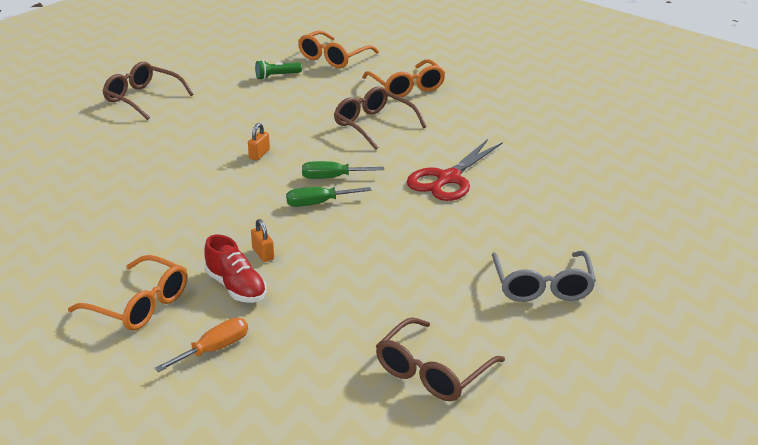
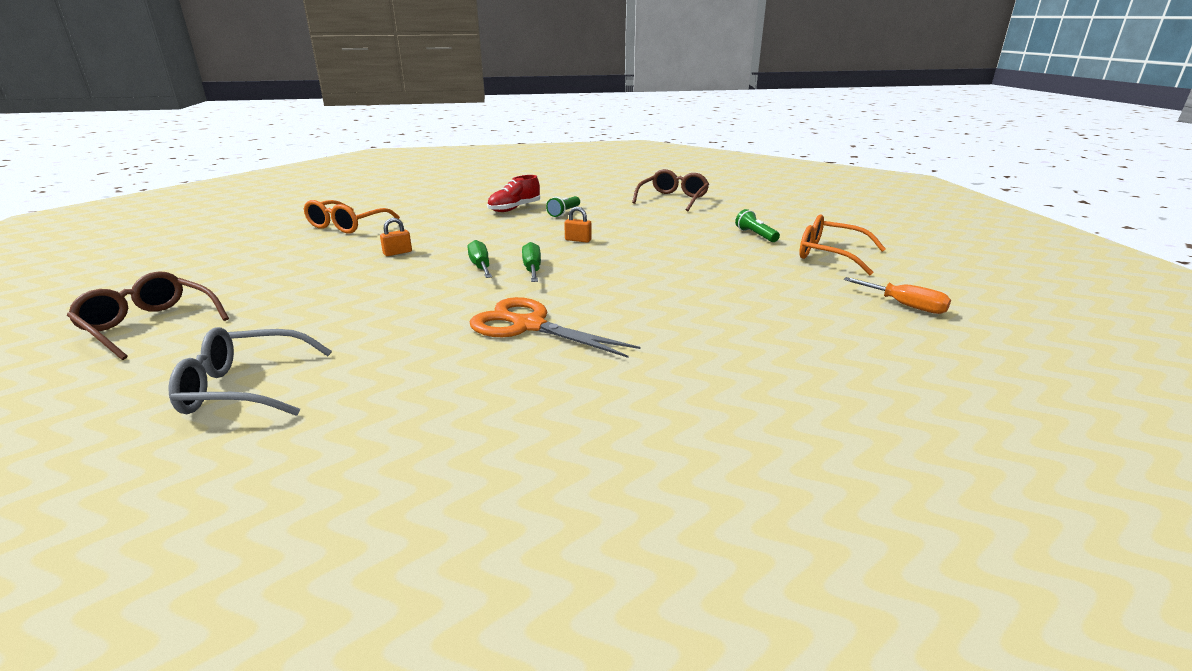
camera: 85 degrees right, 5 degrees down
orange screwdriver [154,318,248,372] -> orange screwdriver moved to [844,277,951,314]
red shoe [204,235,267,303] -> red shoe moved to [487,175,540,212]
brown glasses [334,86,426,150] -> none
orange glasses [362,59,446,97] -> none
red scissors [407,139,503,201] -> orange scissors [470,297,641,358]
none -> green flashlight [546,196,580,217]

